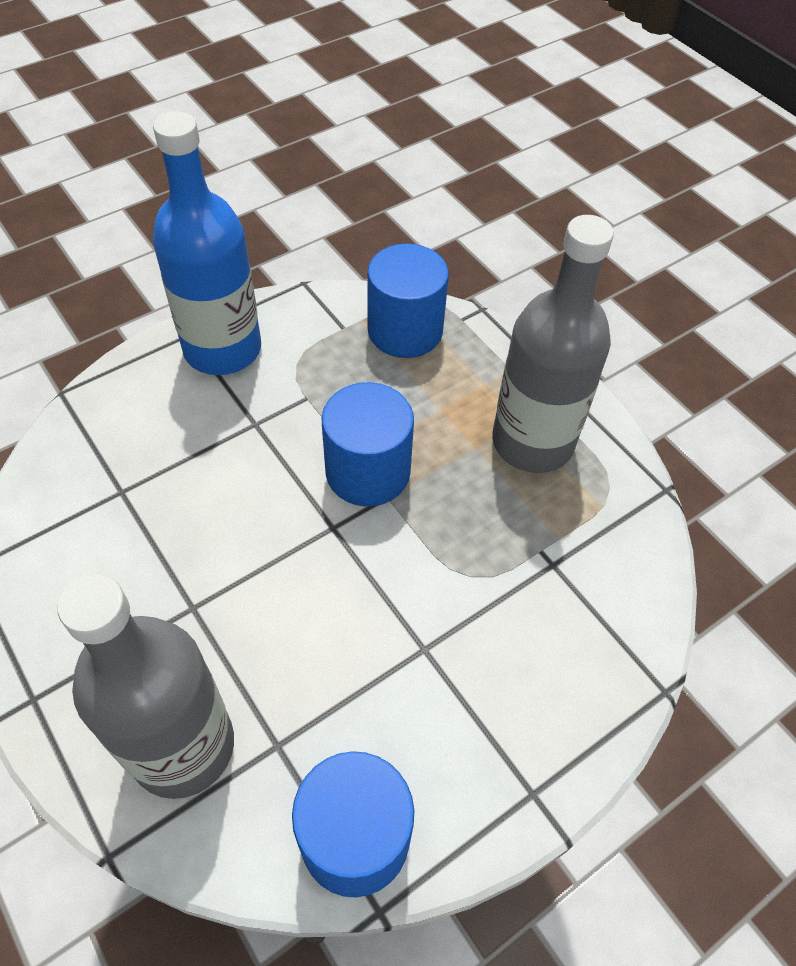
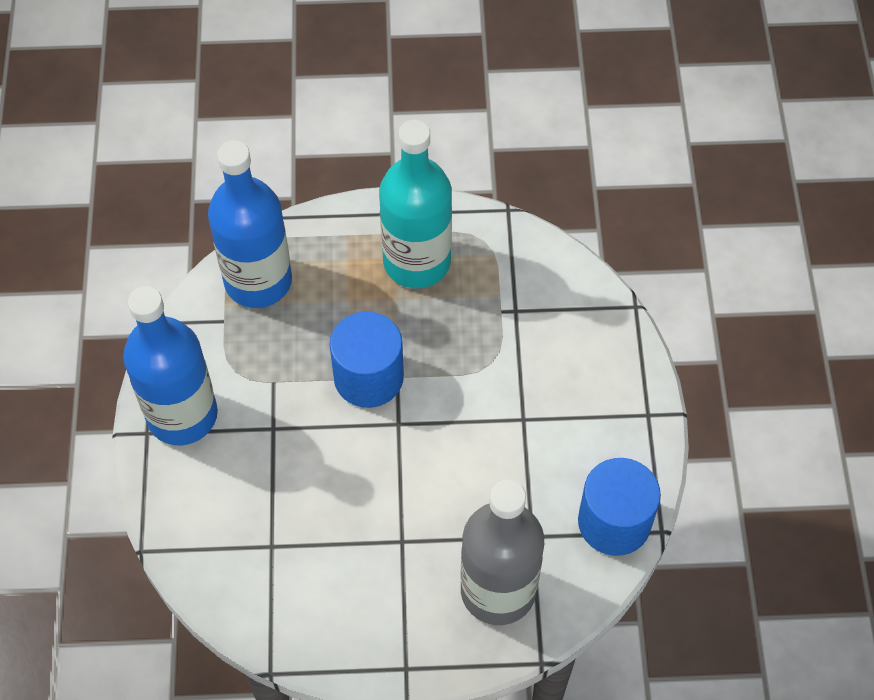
camera: 55 degrees left, 5 degrees up
blue cylinder [367,244,449,358] -> blue bottle [208,140,292,308]
grey bottle [492,215,614,473] -> turquoise bottle [379,120,452,288]

